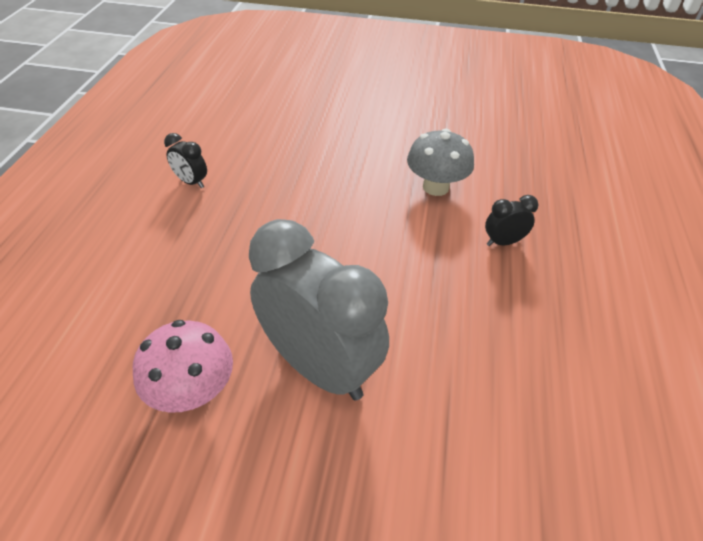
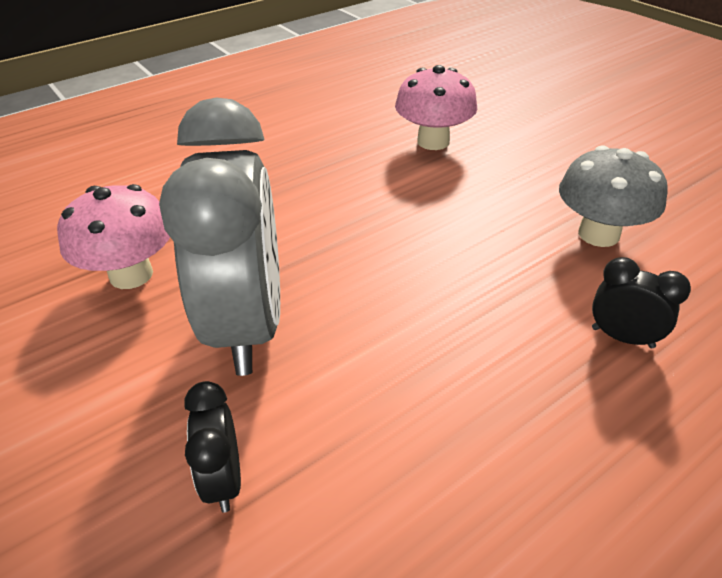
camera: 45 degrees right, 5 degrees down
black clock [164,133,207,188] -> black clock moved to [184,381,241,513]
none -> pink mushroom [395,65,477,150]

